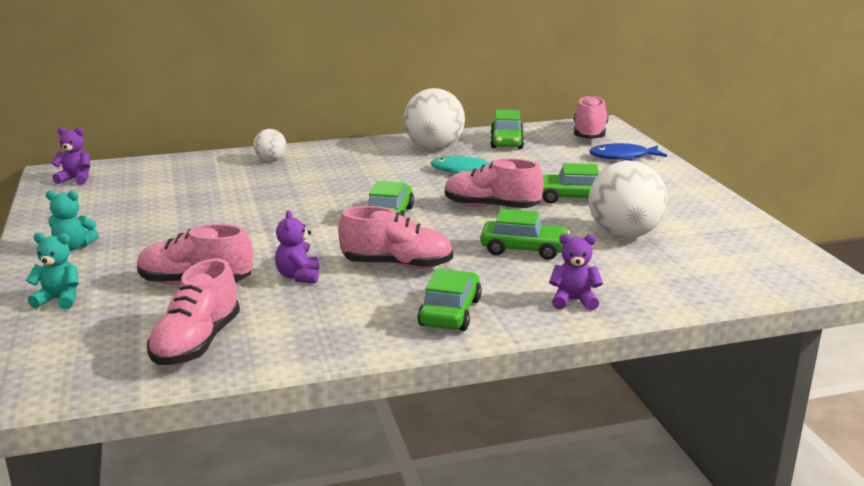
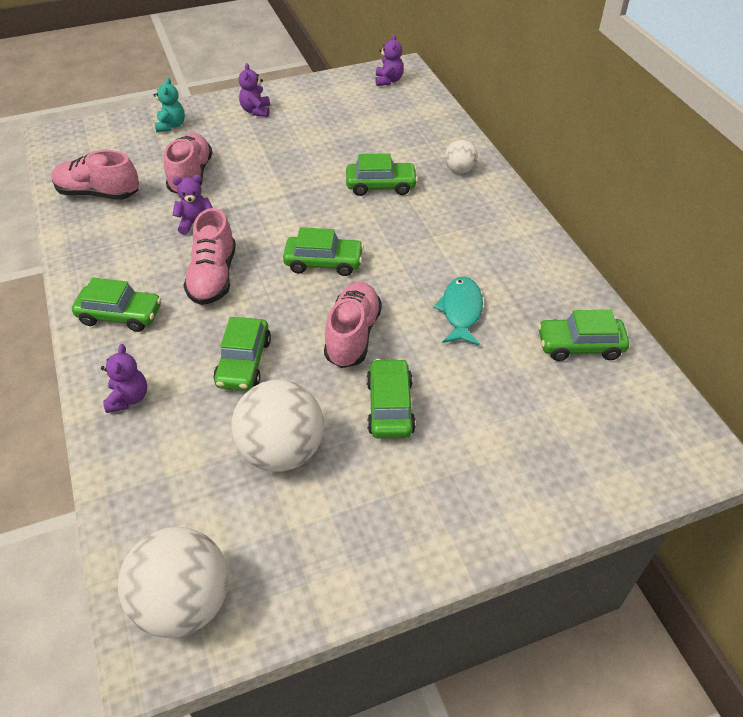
camera: 85 degrees right, 25 degrees up
turquoise teddy bear [46,190,99,251] -> purple teddy bear [238,63,270,117]
white ball [404,88,465,150] -> white ball moved to [118,527,229,638]
pink shoe [574,96,609,139] -> none
blue fish [589,143,667,161] -> none
none -> green car [346,153,418,196]

